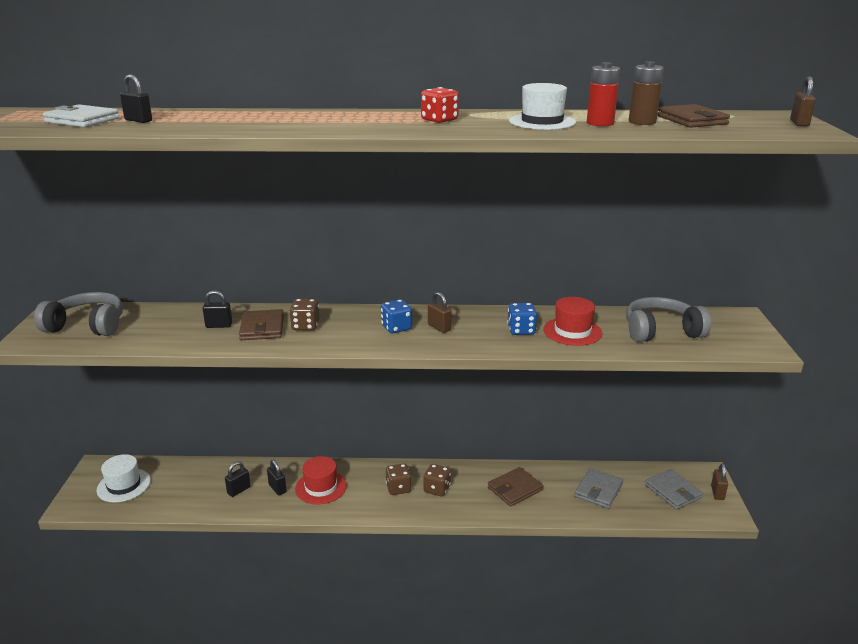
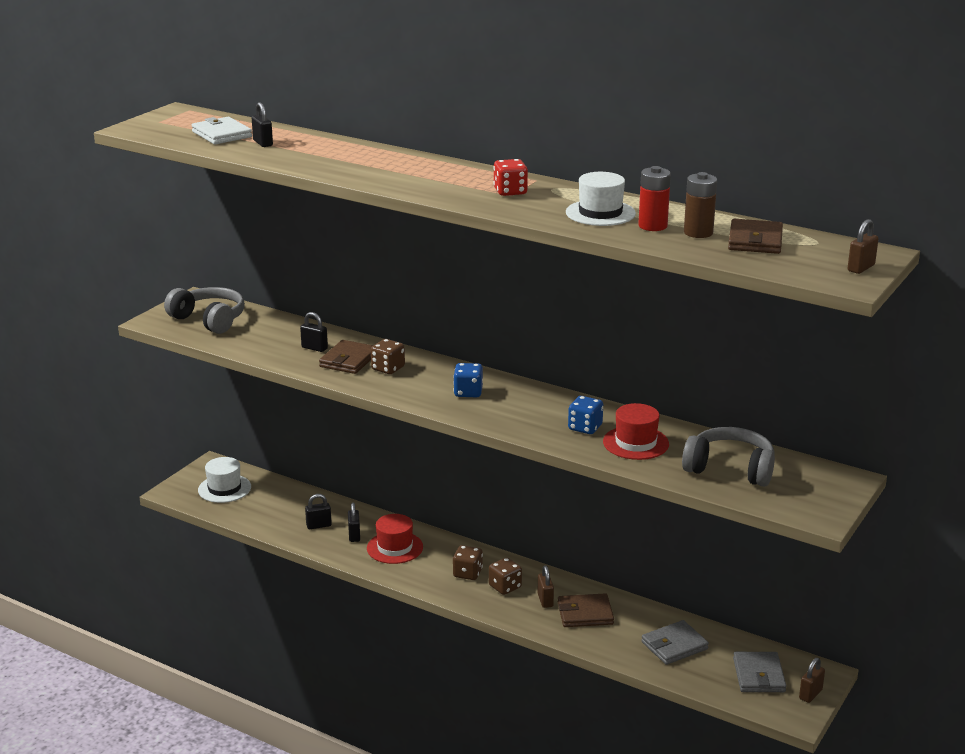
camera: 30 degrees right, 0 degrees up
brown padlock [428,292,451,333] -> brown padlock moved to [537,565,554,608]

